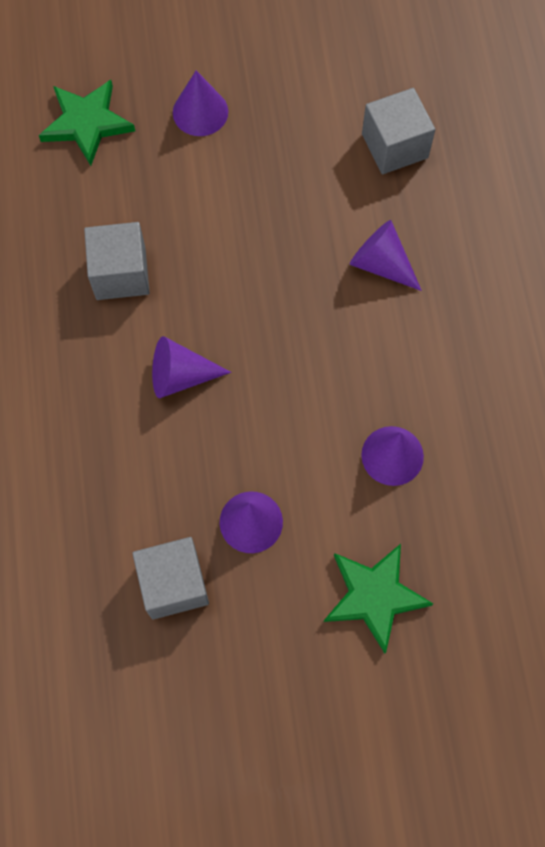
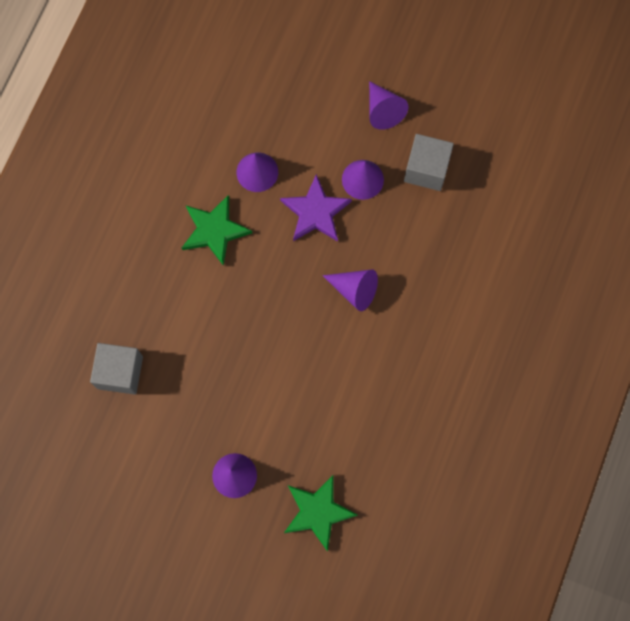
camera: 150 degrees left, 5 degrees up
grey cube [84,222,150,300] -> none
green star [324,544,433,653] -> green star moved to [182,195,252,266]
purple cone [350,220,422,291] -> purple cone moved to [369,81,409,130]
none -> purple star [280,174,352,242]

